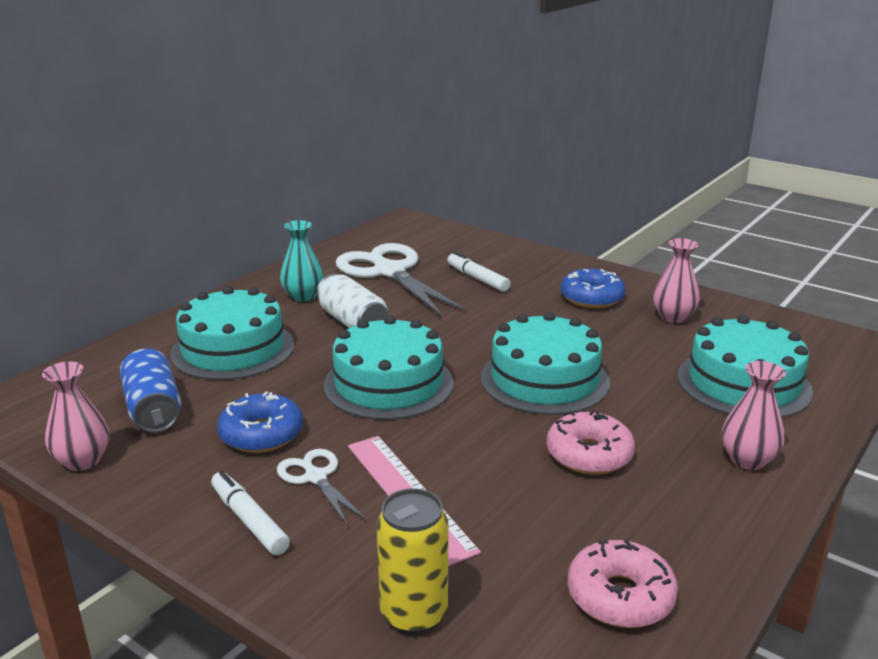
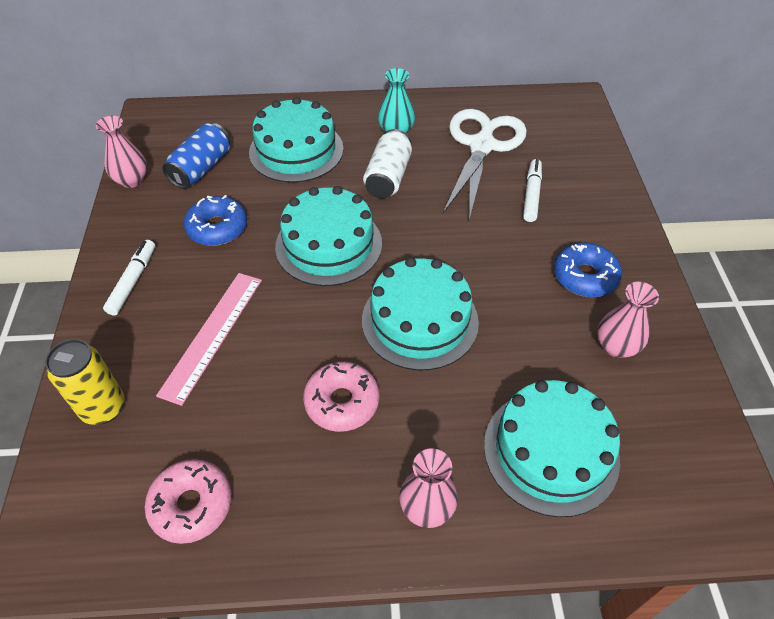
camera: 50 degrees right, 25 degrees up
white scissors [277,449,367,526] -> none

